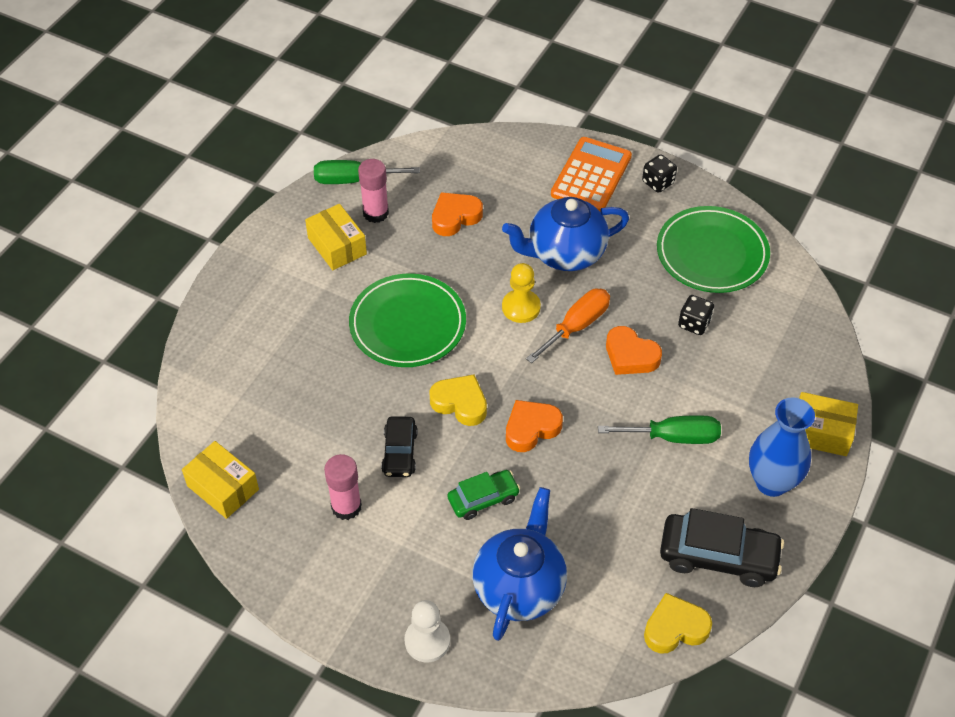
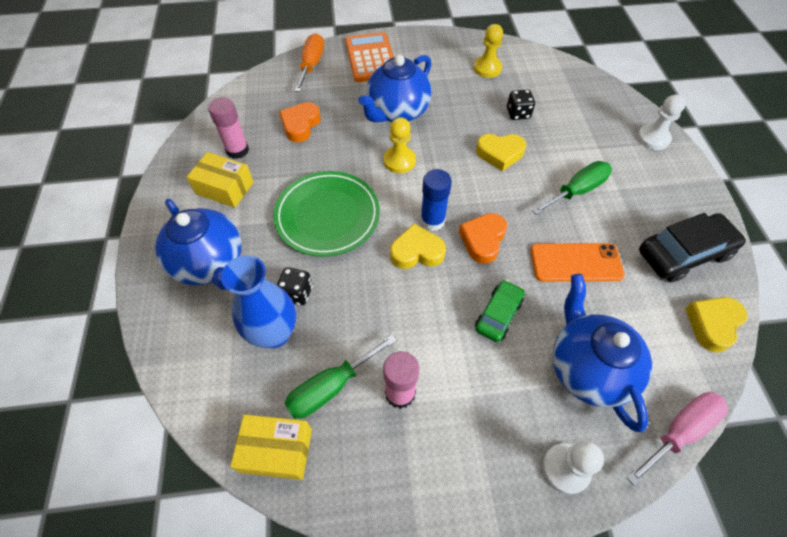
camera: 35 degrees left, 5 degrees up
green screwdriver [314,160,420,184] -> green screwdriver moved to [284,334,397,419]
black car [381,416,418,477] -> none
orange screwdriver [526,288,610,363] -> orange screwdriver moved to [295,33,324,92]
orange heart [606,326,662,375] -> yellow heart [476,134,526,171]
black dice [642,154,677,193] -> black dice moved to [277,267,313,305]
green plate [657,206,770,293] -> yellow pawn [473,24,503,78]
blue vase [749,397,815,497] -> blue vase moved to [221,255,296,348]
yellow box [799,392,858,456] -> white pawn [637,94,686,150]
none -> blue teapot [155,199,242,290]
none -> blue glue stick [420,169,452,231]
none -> orange phone [530,243,625,282]
none -> pink screwdriver [626,392,728,486]

